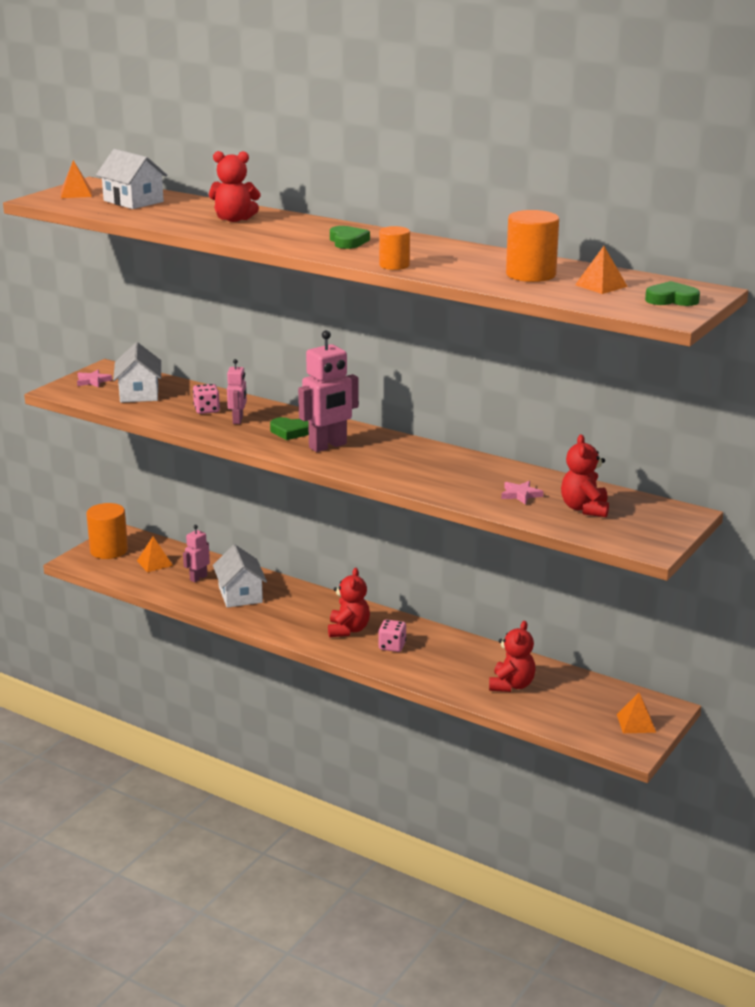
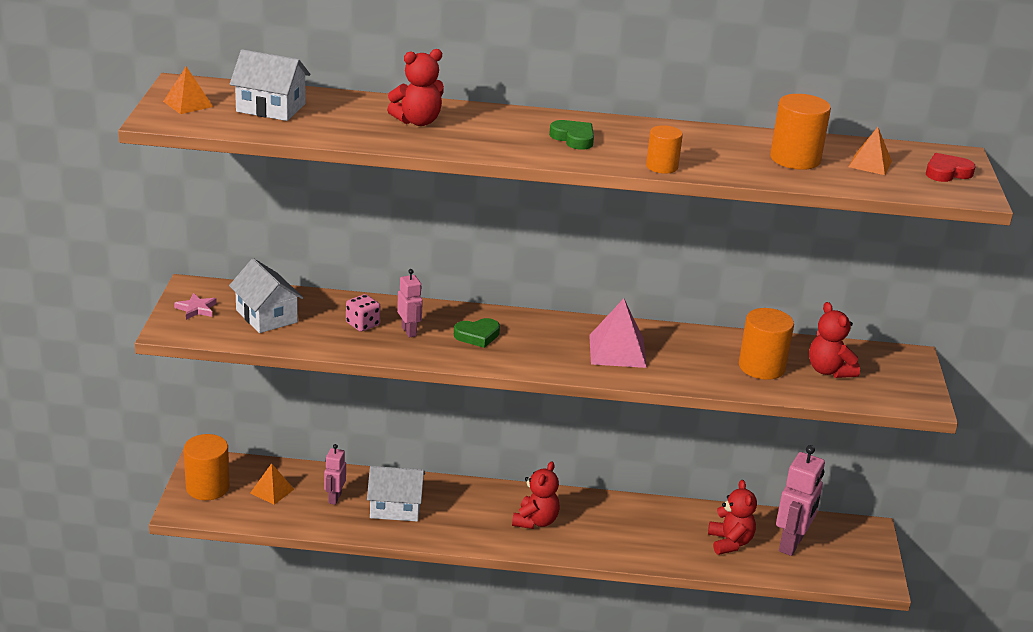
camera: 30 degrees left, 5 degrees up
white house [213,544,267,608] -> white house turned 45 degrees counterclockwise [367,466,425,521]
pink robot [298,330,359,452] -> pink robot moved to [776,445,825,556]
red teddy bear [328,568,370,637] -> red teddy bear turned 45 degrees clockwise [512,461,560,529]
pink dice [378,620,406,652] -> none
pink star [501,481,543,505] -> orange cylinder [739,308,794,380]
orange pyramid [617,693,656,733] -> none
green heart [645,281,700,306] -> red heart [926,153,975,182]
none -> pink pyramid [589,298,647,368]

